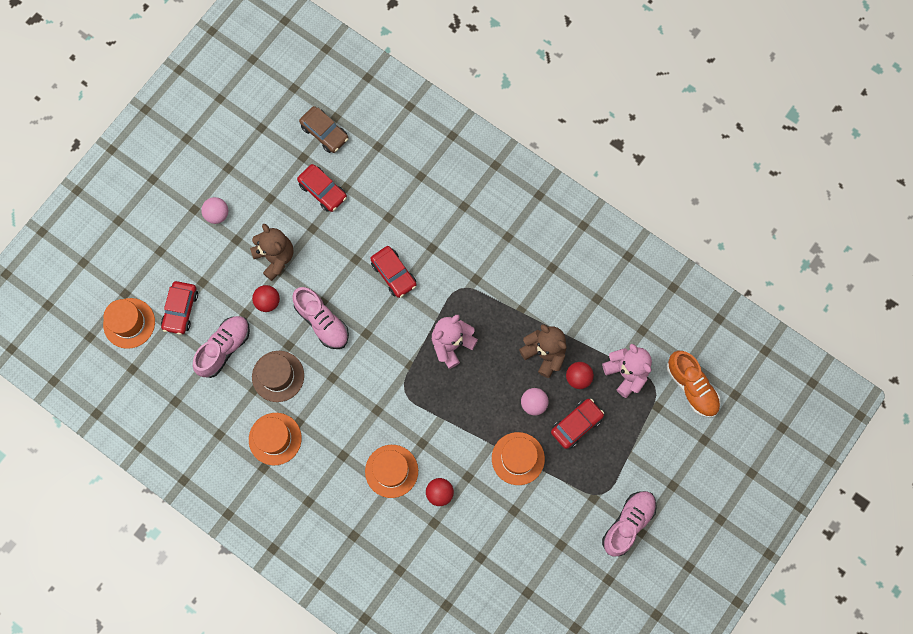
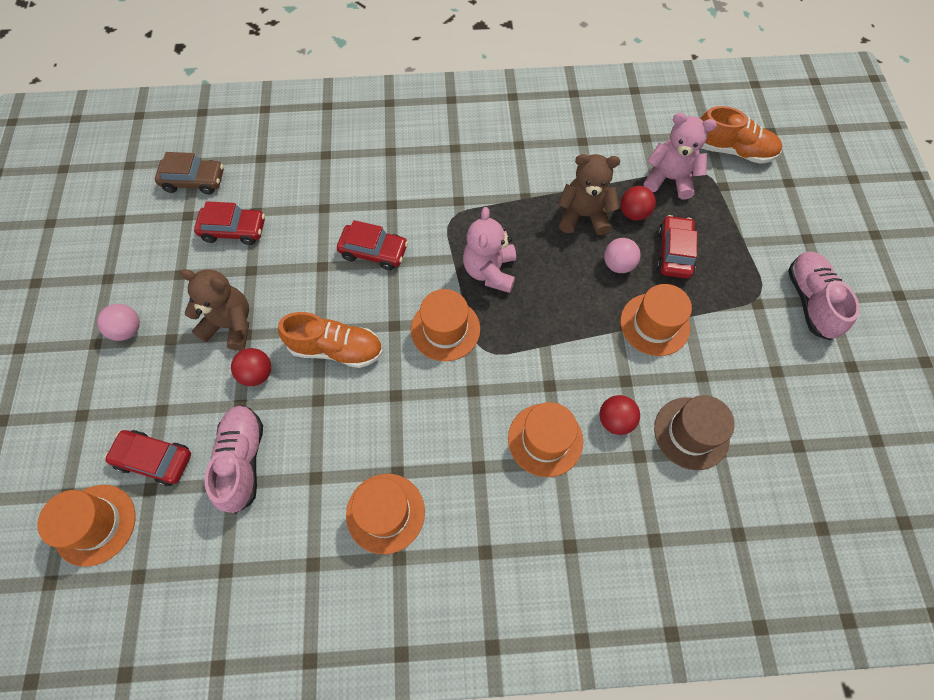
camera: 40 degrees left, 10 degrees down
red car [161,281,198,335] -> red car turned 135 degrees clockwise [104,430,191,486]
brown hat [252,351,304,402] -> brown hat moved to [654,395,735,470]
pink shoe [292,287,349,349] -> orange shoe [278,312,383,368]
none -> orange hat [411,289,480,361]

